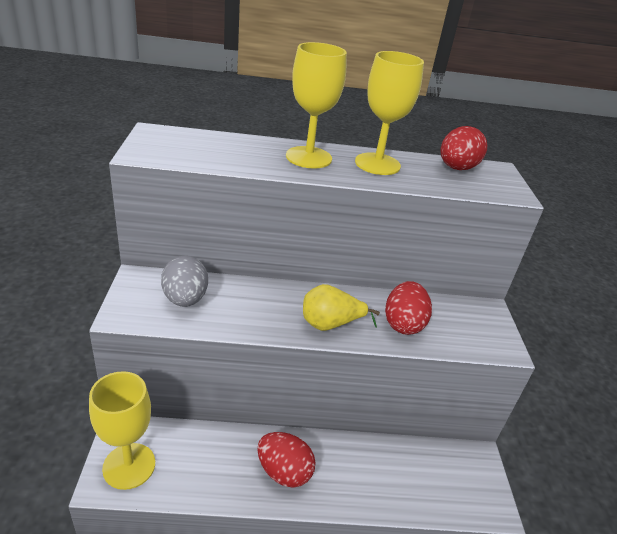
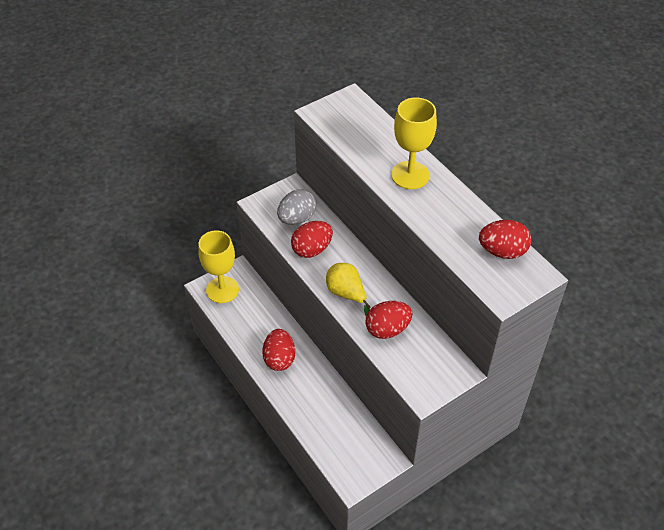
camera: 60 degrees right, 15 degrees up
yellow goblet [355,51,424,175] -> none
none -> red egg [291,221,333,258]

